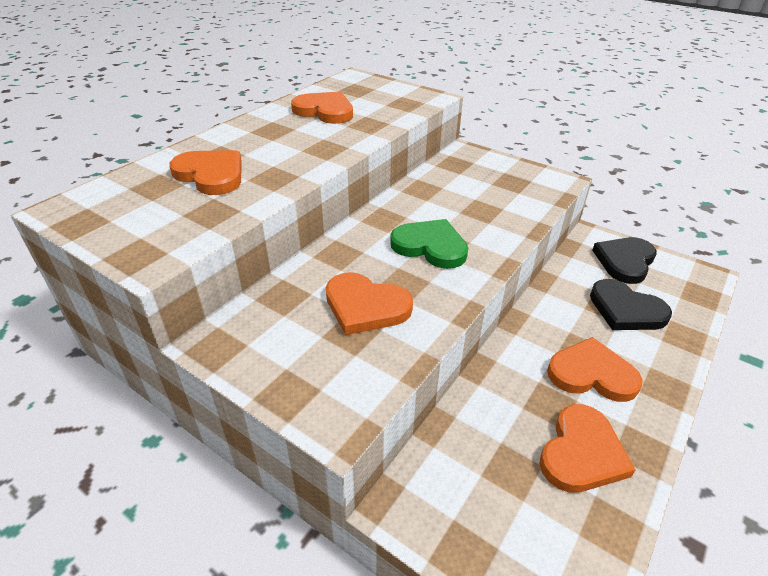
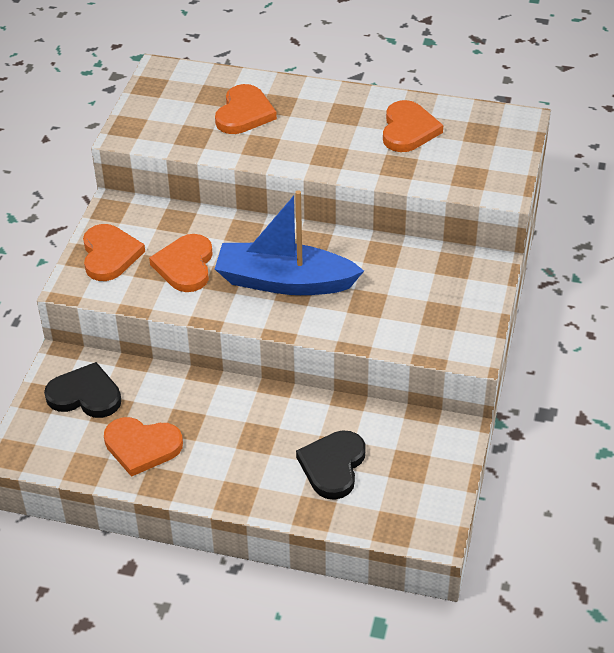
camera: 70 degrees right, 5 degrees up
green heart [390,219,468,269] -> blue boat [215,190,364,295]
orange heart [547,337,643,402] -> orange heart moved to [83,224,145,281]
black heart [592,237,656,284] -> black heart moved to [44,362,121,418]

